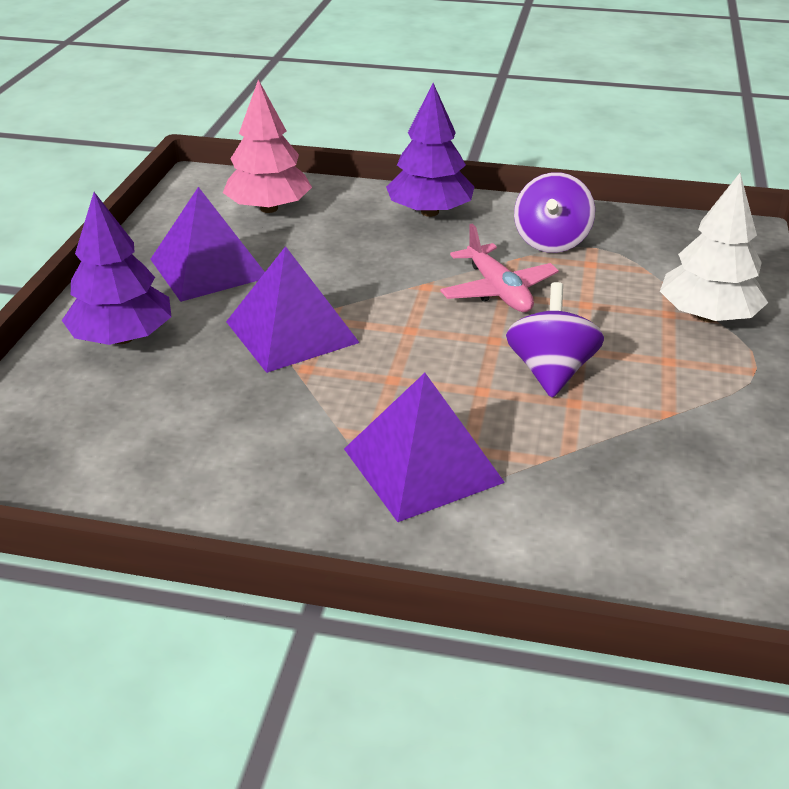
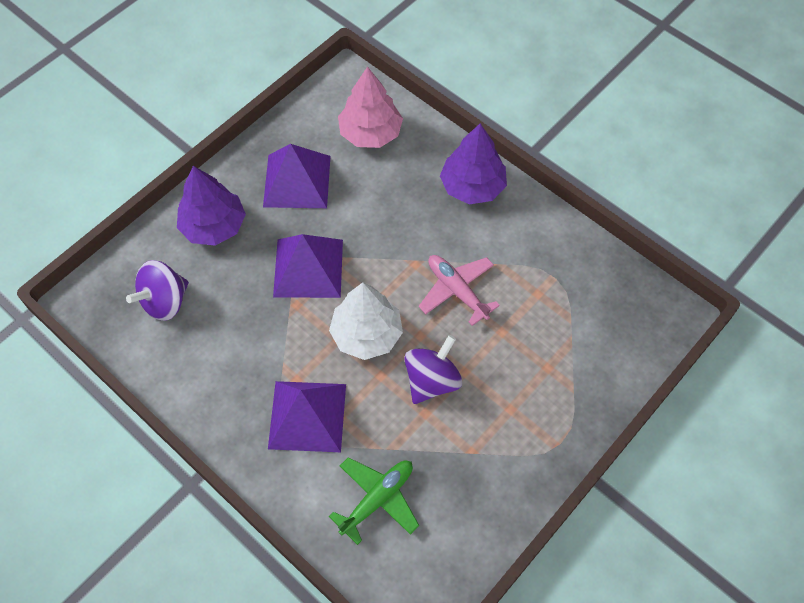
camera: 30 degrees right, 25 degrees up
pink plane [440,224,559,312] -> pink plane turned 135 degrees clockwise [419,255,500,326]
purple spinning top [514,172,595,253] -> purple spinning top moved to [126,260,189,321]
white tree [660,173,768,322] -> white tree moved to [329,282,403,360]
none -> green plane [329,457,419,545]

